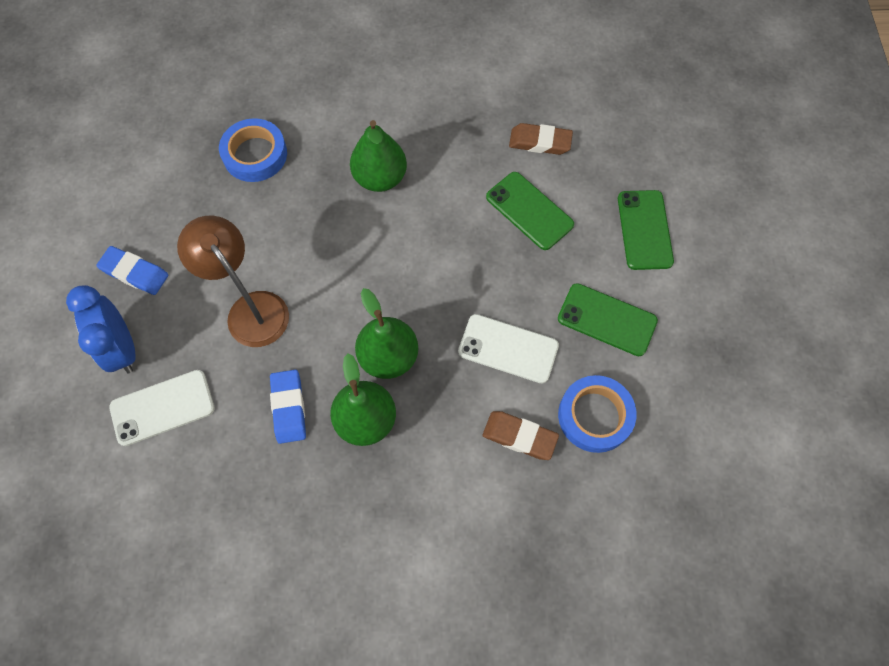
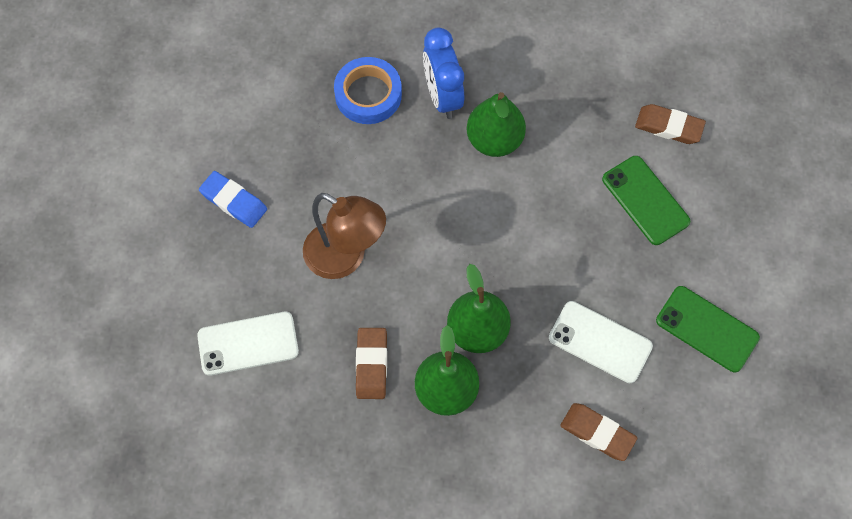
camera: 10 degrees right, 0 degrees up
blue clock [66,285,136,373] -> blue clock moved to [423,27,464,119]
brown lamp [177,216,289,347] -> brown lamp turned 150 degrees clockwise [303,193,386,279]
blue eraser [270,370,306,444] -> brown eraser [356,328,387,399]
blue tape [558,375,636,453] -> none
green phone [618,190,674,270] -> none

